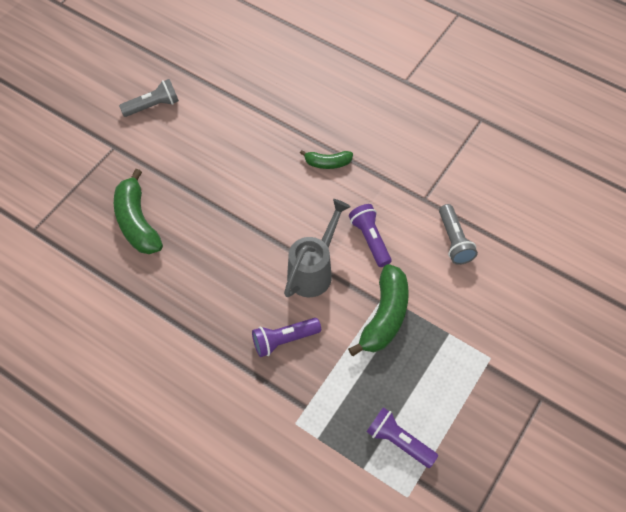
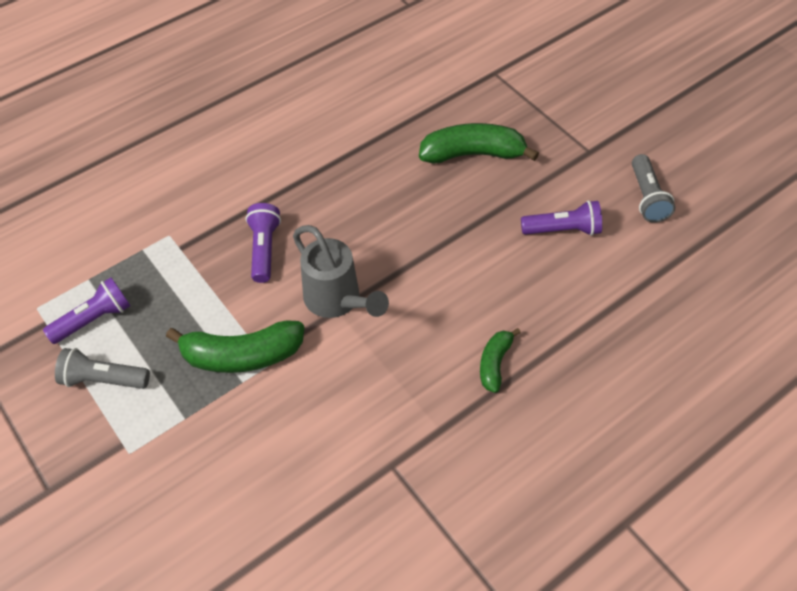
camera: 110 degrees right, 5 degrees down
green banana [348,264,409,356] -> green banana turned 45 degrees counterclockwise [166,320,305,373]
purple flashlight [349,204,391,267] -> purple flashlight moved to [521,200,602,236]
grey flashlight [439,204,478,265] -> grey flashlight moved to [55,348,150,389]

